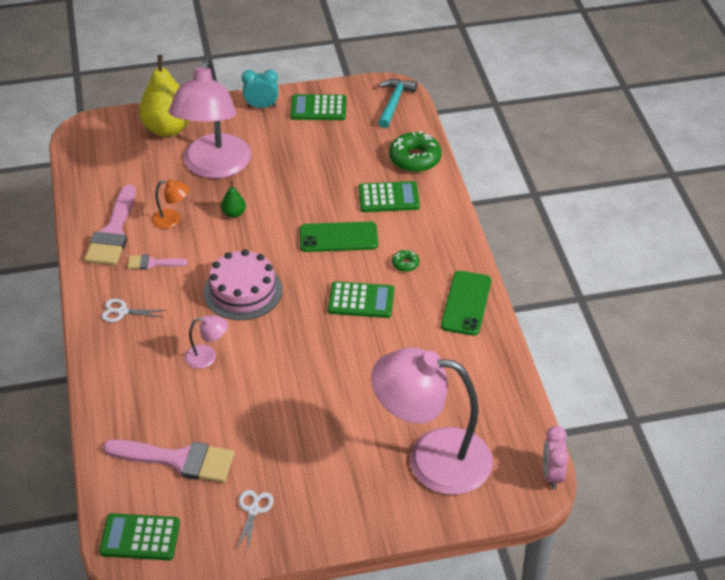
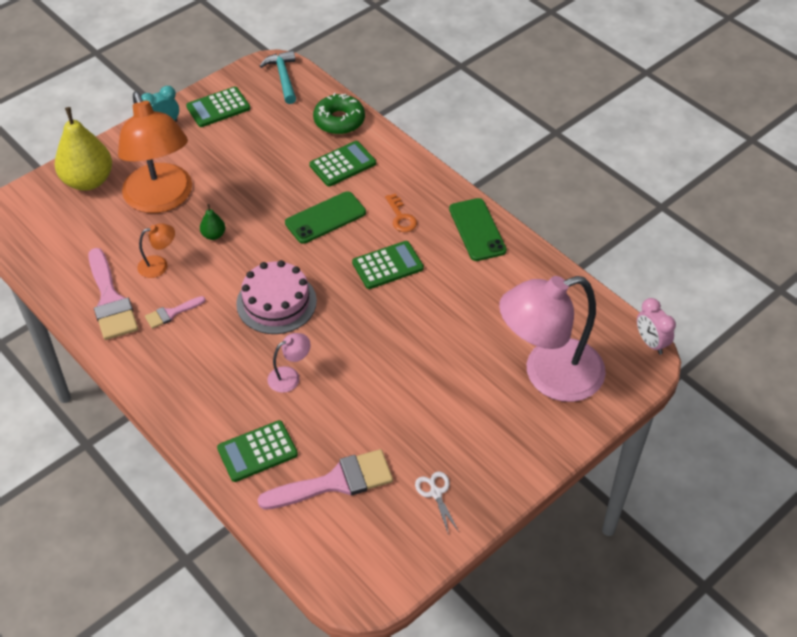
camera: 30 degrees left, 5 degrees up
green calculator [99,513,180,560] -> green calculator moved to [217,420,298,482]
white scissors [101,299,166,322] -> none
pink lamp [169,58,251,178] -> orange lamp [118,91,192,213]
green donut [392,250,419,272] -> orange key [385,194,417,232]

